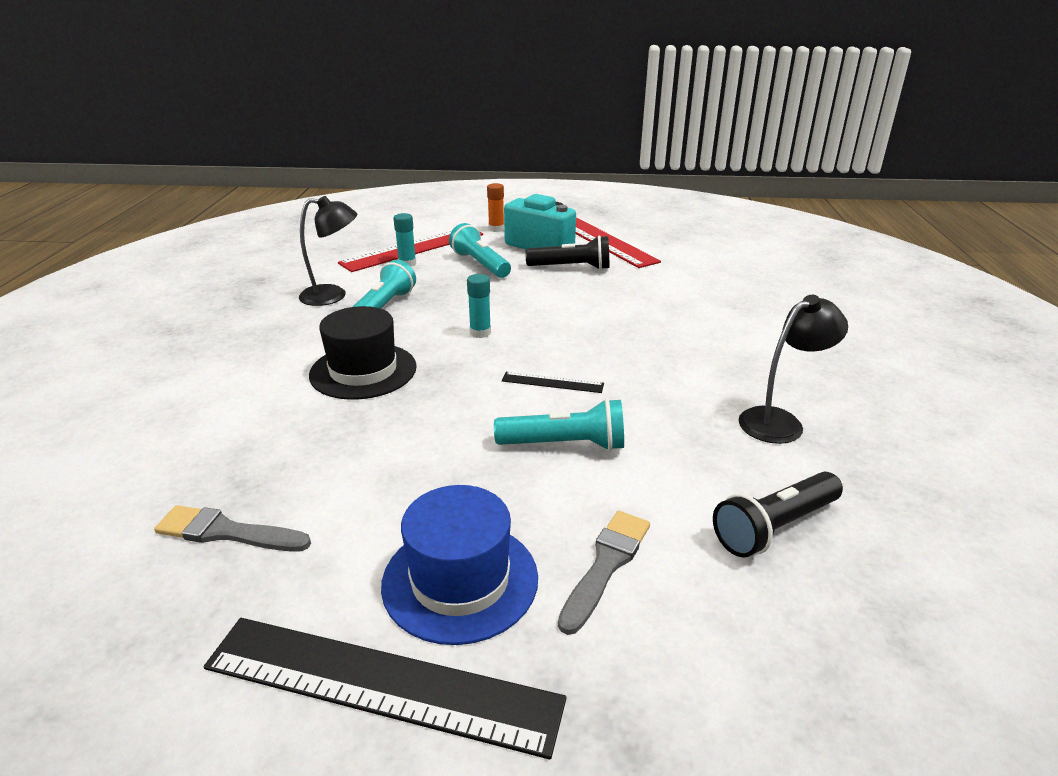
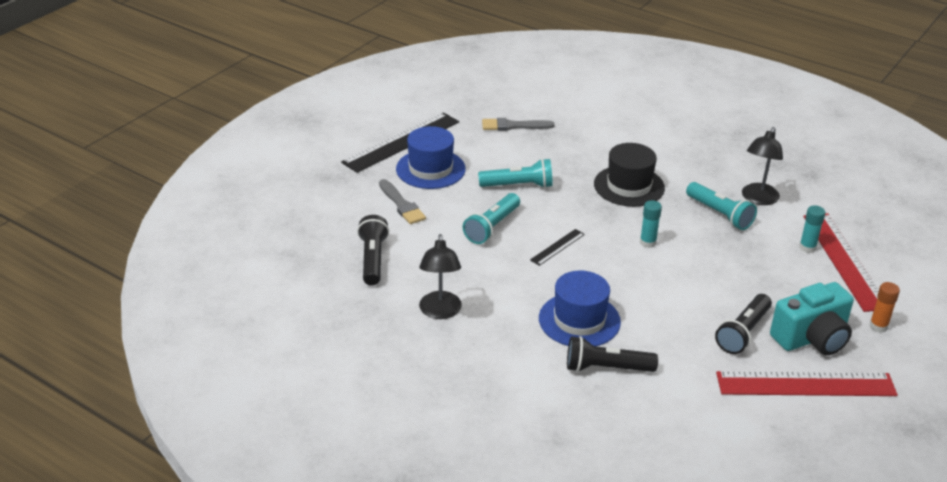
camera: 120 degrees right, 5 degrees up
grey brush [154,505,311,552] -> grey brush turned 135 degrees counterclockwise [482,118,555,131]
turquoise flashlight [449,223,511,278] -> turquoise flashlight moved to [478,159,553,188]
none -> blue hat [539,270,621,346]
none -> black flashlight [567,336,658,372]

